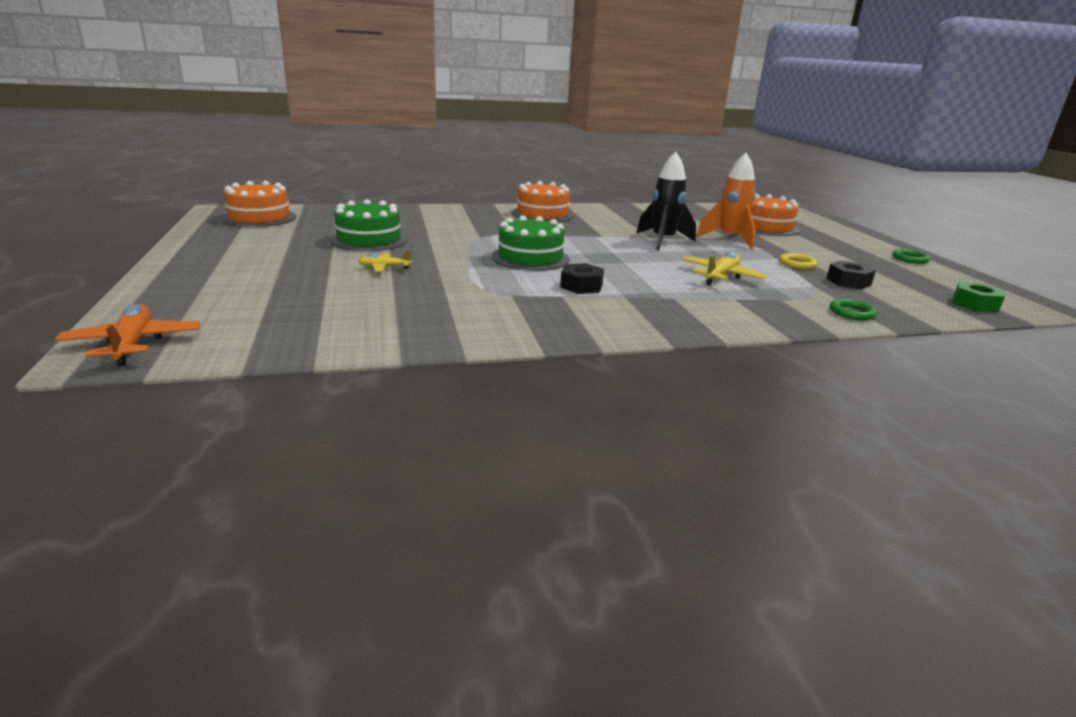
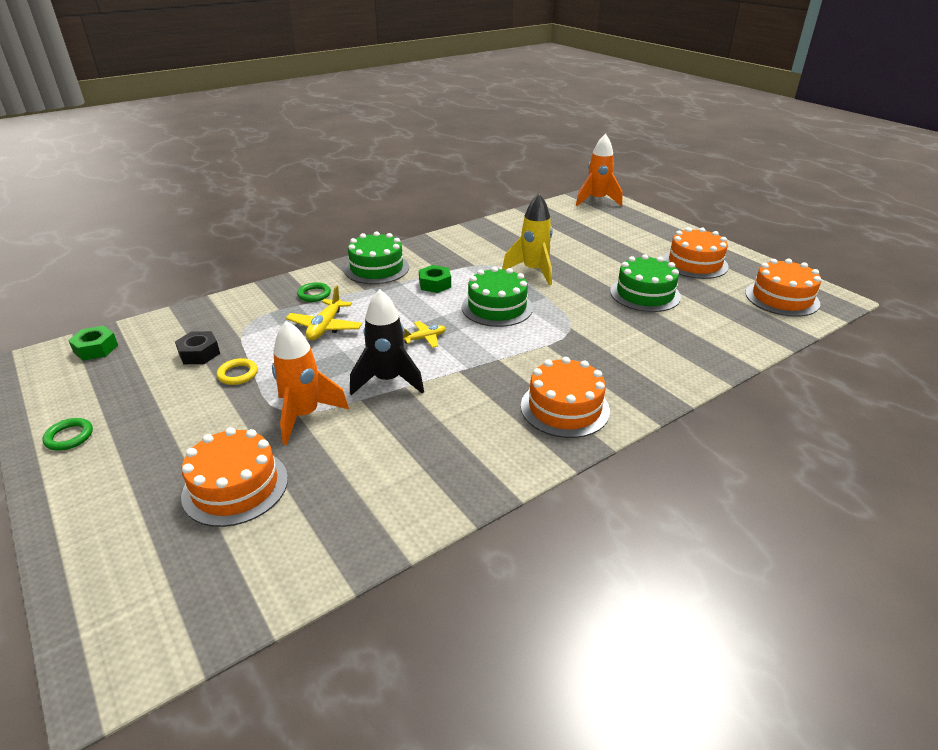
camera: 160 degrees right, 10 degrees up
orange plane [55,304,201,367] -> orange rocket [576,134,622,206]
yellow plane [358,250,412,272] -> yellow plane moved to [403,321,446,348]
black nut [560,263,604,294] -> green nut [419,265,451,293]
green ring [830,298,877,321] -> green ring moved to [297,282,331,302]
none -> green cake [344,231,409,284]
none -> yellow rocket [502,193,553,286]
none -> orange cake [663,227,729,279]

